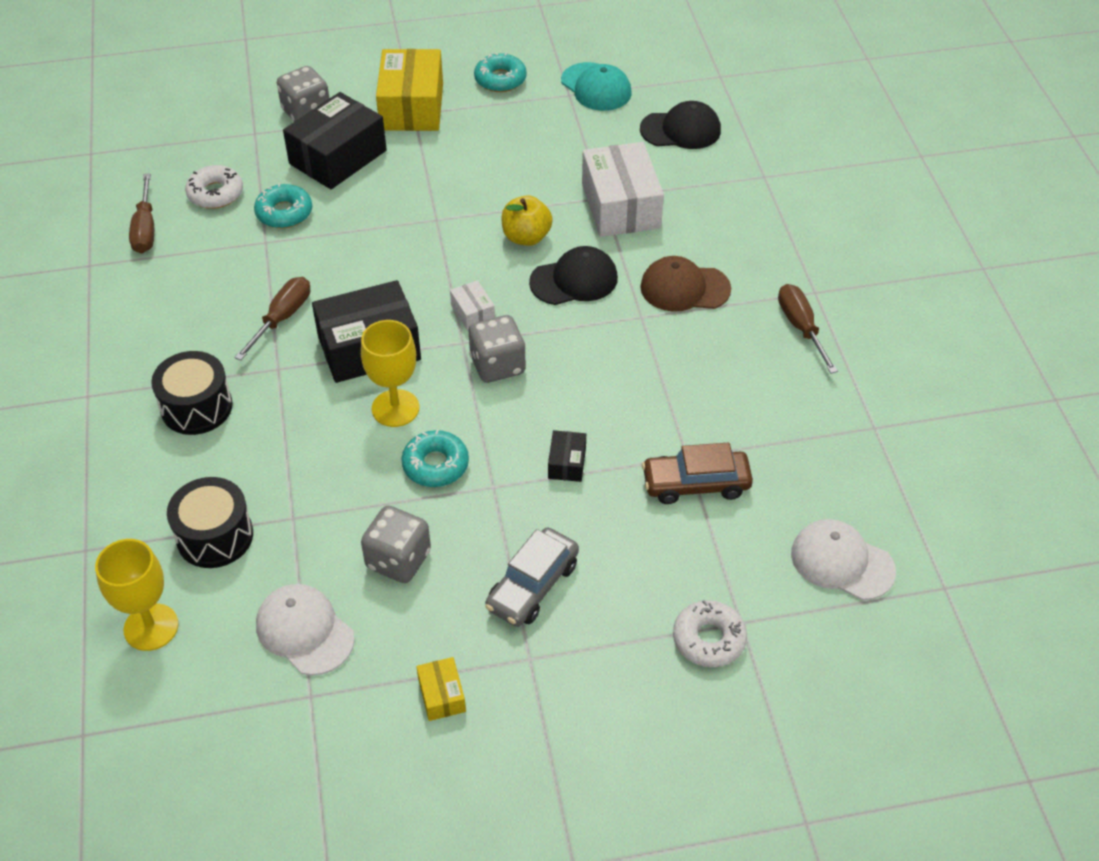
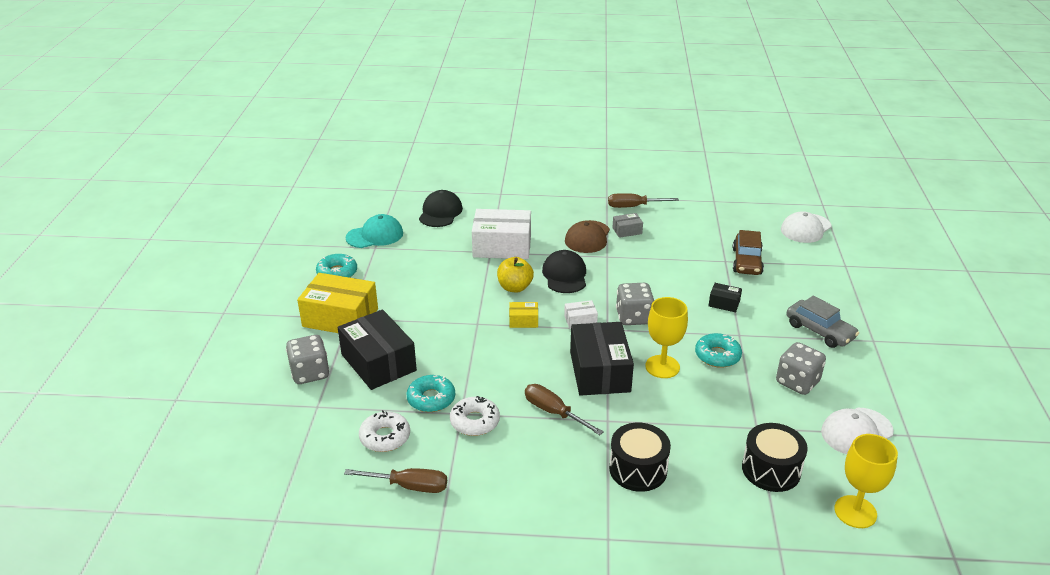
camera: 75 degrees left, 15 degrees down
yellow box [416,657,466,721] -> yellow box moved to [509,302,538,328]
white donut [673,600,747,667] -> white donut moved to [450,396,500,436]
none -> grey box [612,213,643,238]

